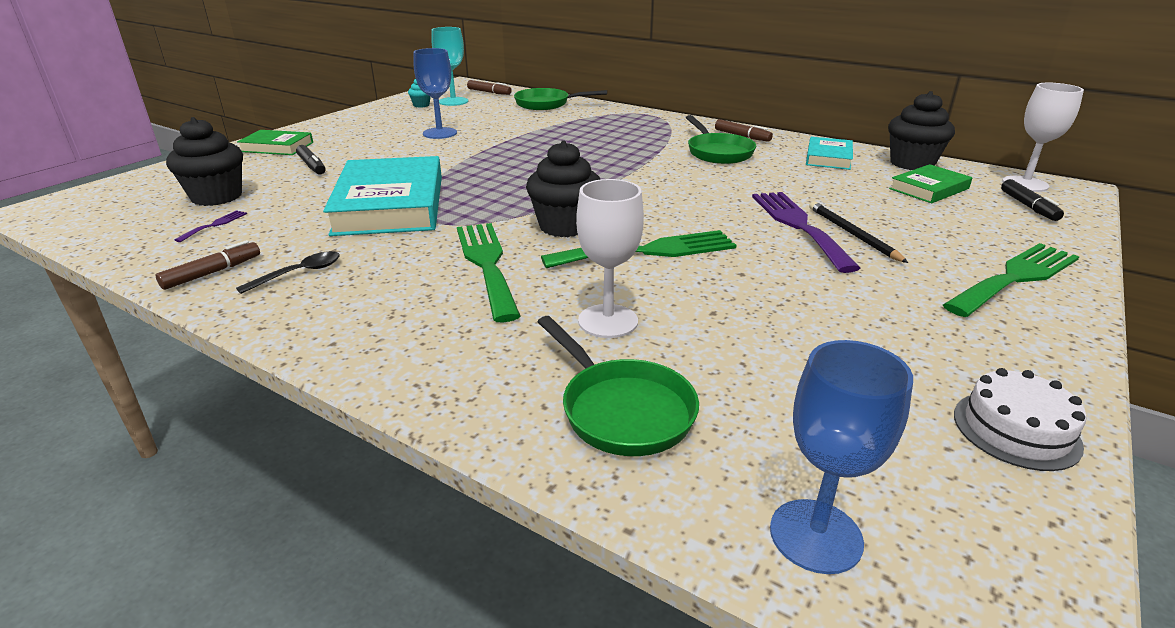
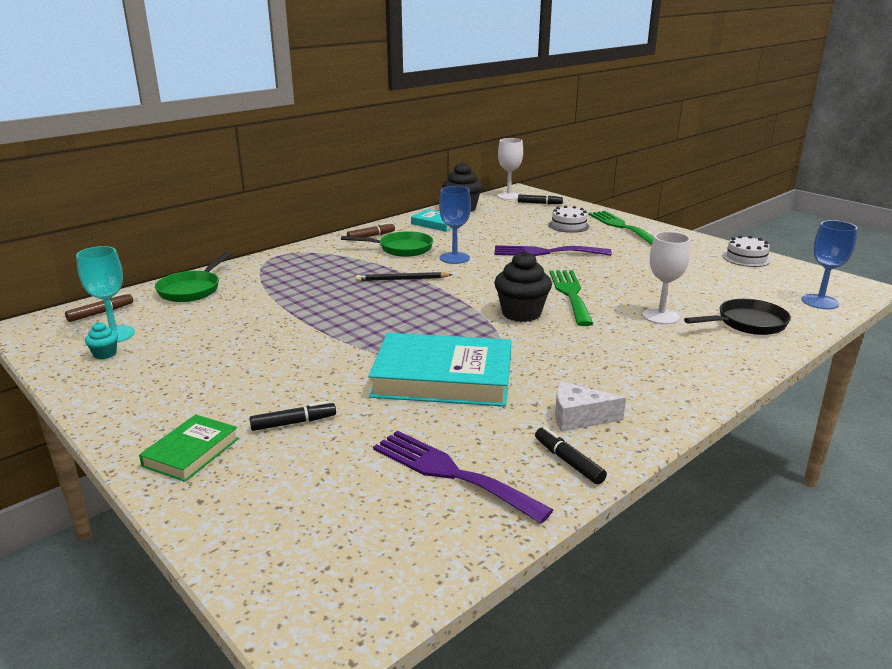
camera: 75 degrees left, 5 degrees down
brown marker [156,240,260,290] -> black marker [535,427,607,485]
black cupcake [166,117,243,206] -> none
purple fork [174,210,247,242] -> purple fork [373,431,553,524], size x2.36
black spoon [236,251,340,294] -> white cheese [555,382,626,431]
blue goblet [414,48,457,139] -> blue goblet moved to [439,186,471,264]
green fork [457,223,520,322] -> none
green pan [538,316,699,456] -> black pan [684,299,791,335]
black pencil [809,201,908,263] -> black pencil moved to [356,272,452,281]
green book [889,164,973,203] -> none
none -> white cake [548,206,590,233]

